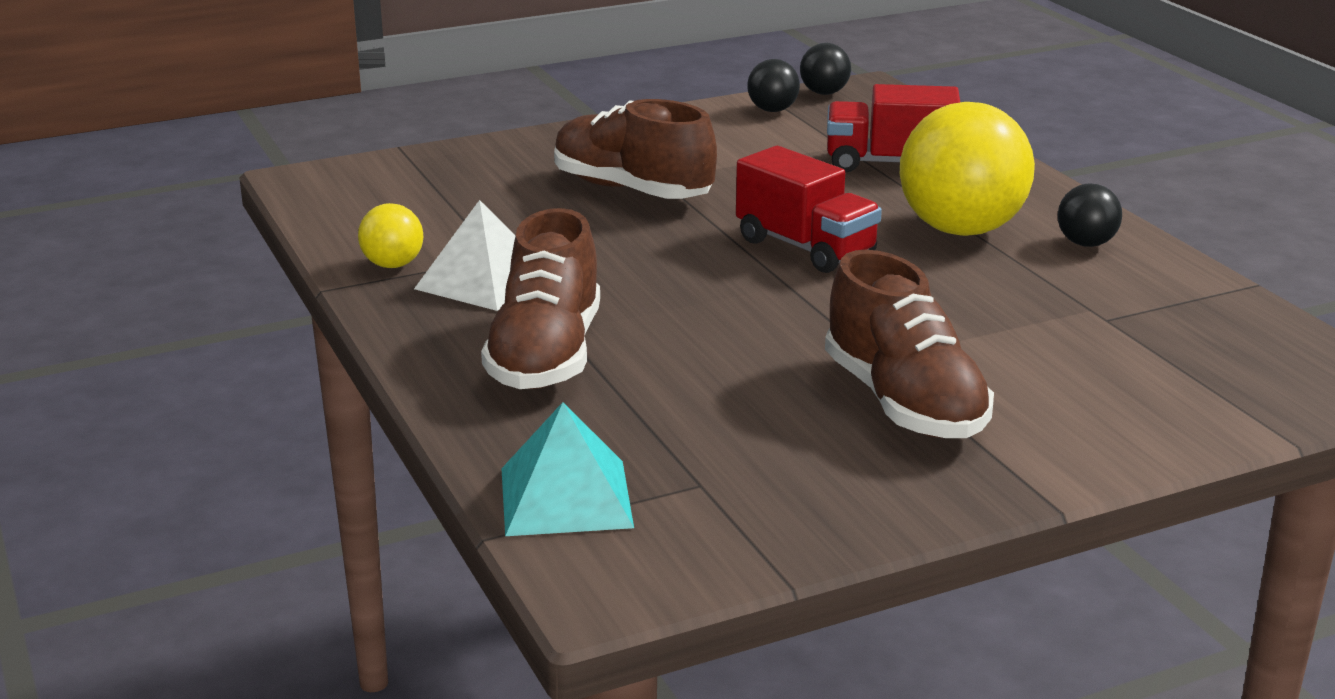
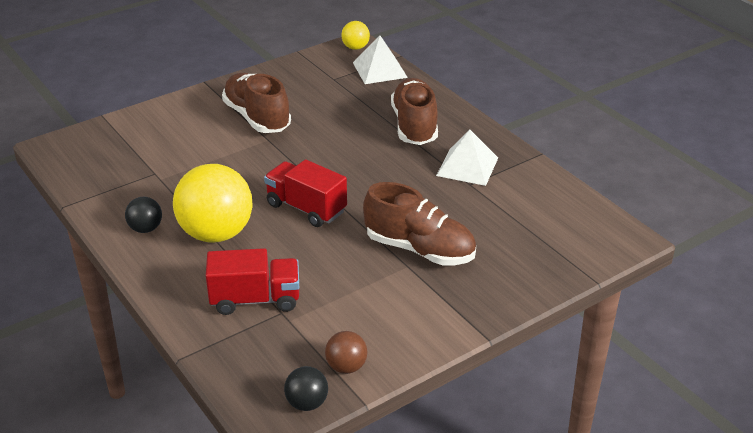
camera: 170 degrees right, 10 degrees up
yellow ball [358,203,423,268] -> yellow ball moved to [341,21,370,50]
turquoise pyramid [501,402,634,536] -> white pyramid [353,36,408,84]
black ball [747,59,800,112] -> brown ball [325,331,368,374]

